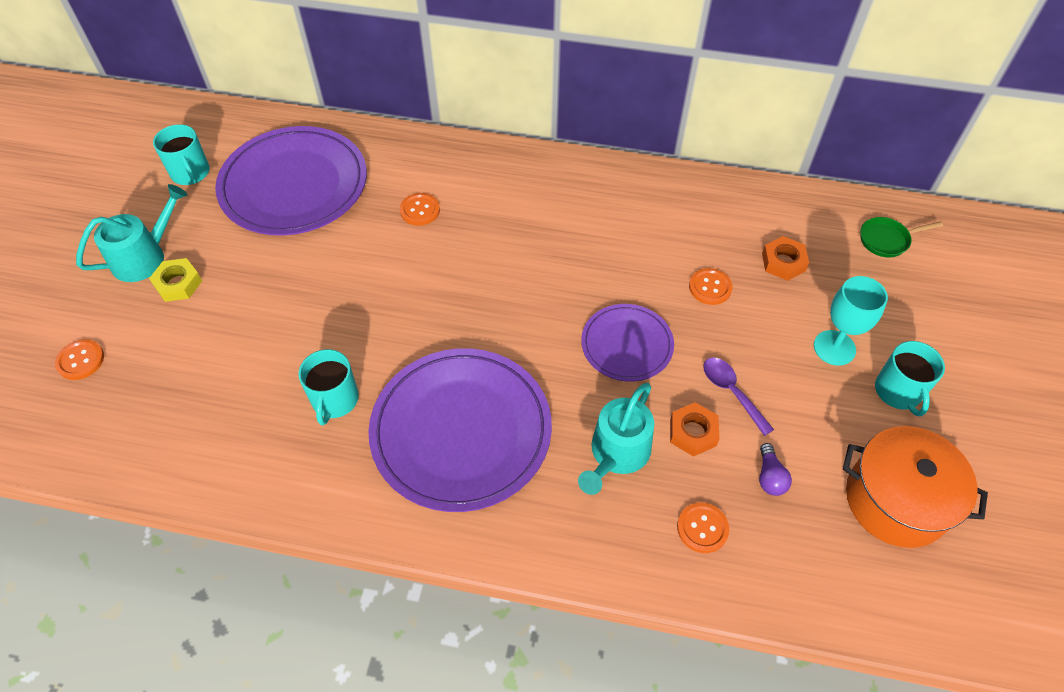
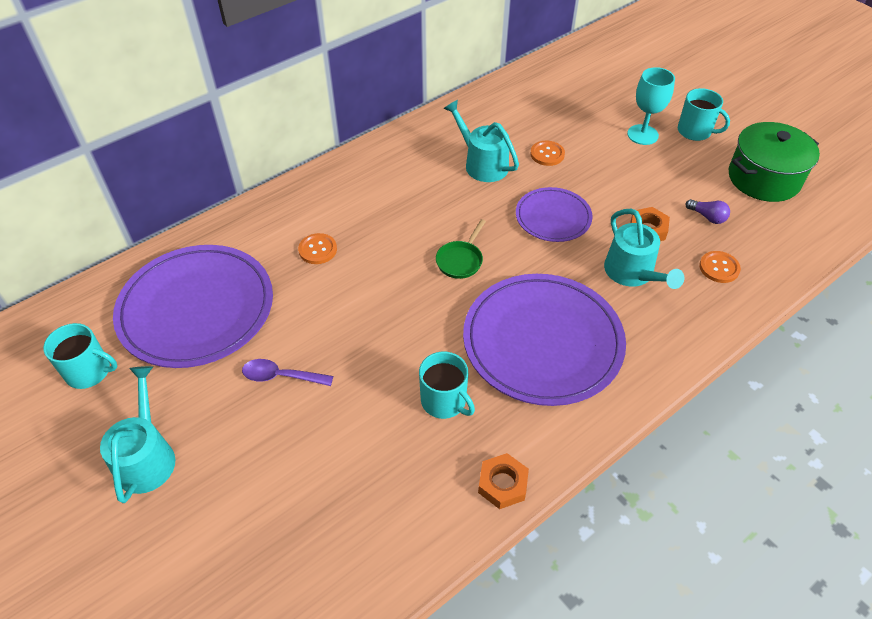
camera: 50 degrees left, 5 degrees down
orange button [55,339,104,380] -> none
yellow nut [149,258,202,302] -> none
purple spoon [703,358,774,436] -> purple spoon moved to [242,359,333,386]
orange nut [762,236,809,281] -> orange nut moved to [478,453,529,509]
orange pot [843,426,988,548] -> green pot [729,122,820,202]
green pan [860,217,943,257] -> green pan moved to [436,219,486,279]
none -> turquoise watering can [443,100,519,182]

